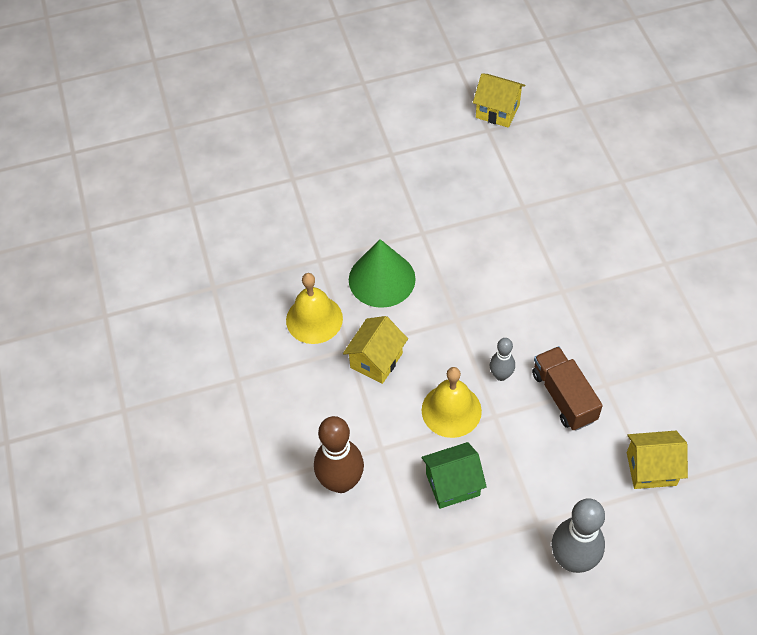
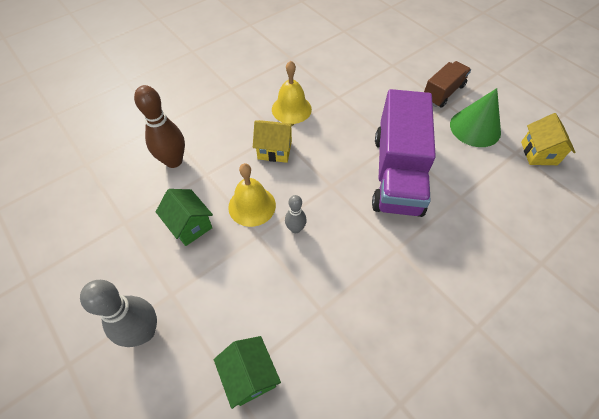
camera: 65 degrees right, 0 degrees up
green cone [349,239,416,308] -> green cone moved to [450,88,501,147]
brown truck [532,346,603,431] -> brown truck moved to [424,61,471,107]
yellow house [627,431,688,489] -> green house [214,336,281,409]
none -> purple truck [372,89,436,217]

